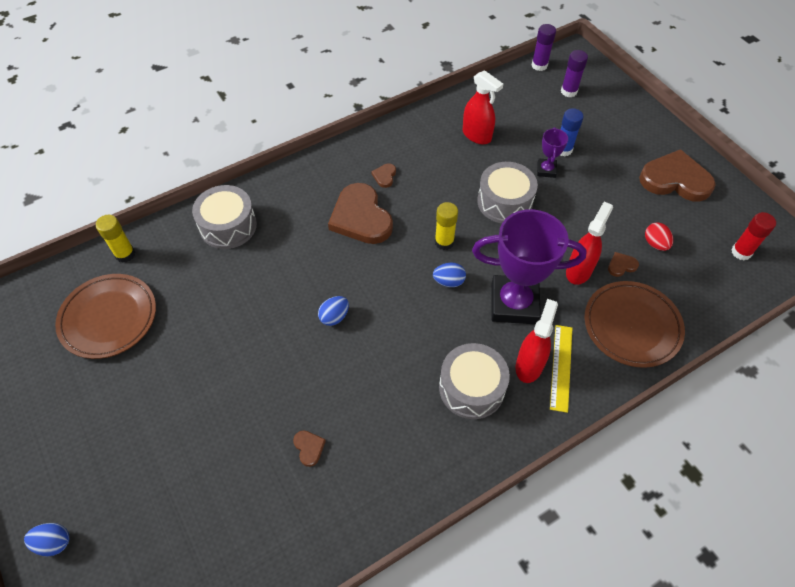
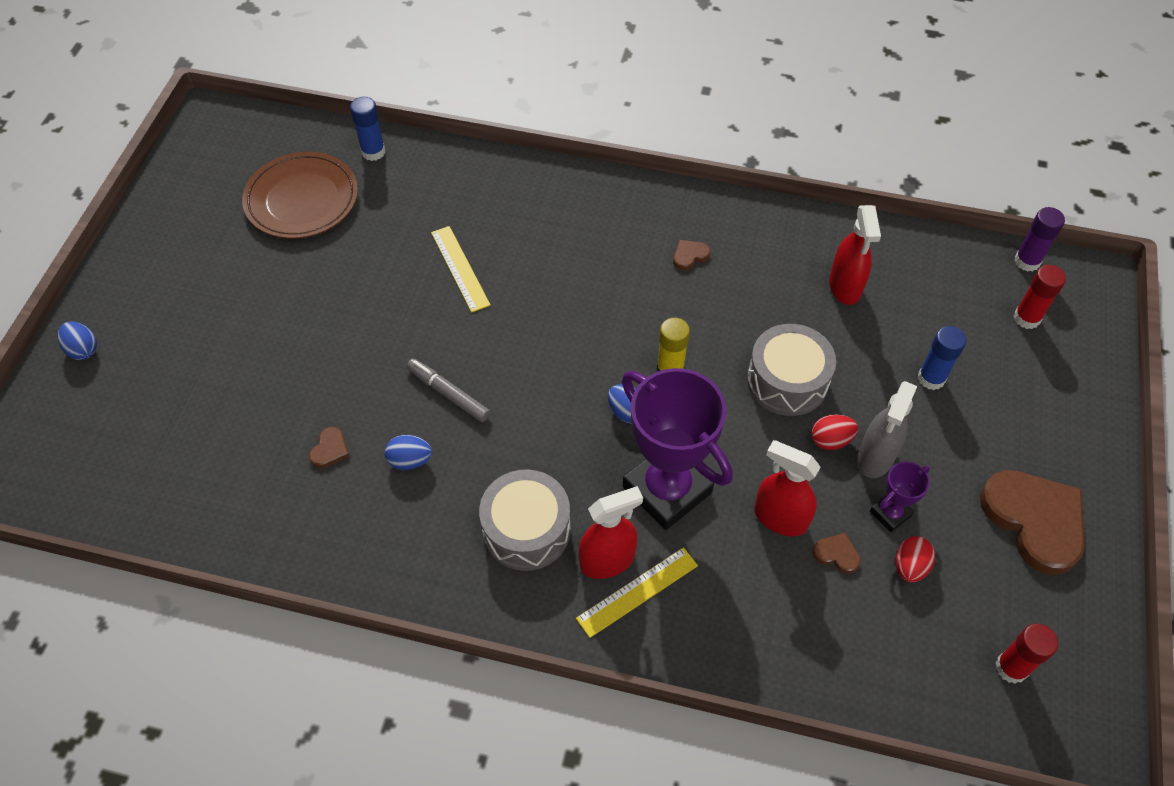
camera: 45 degrees right, 0 degrees up
yellow glue stick [96,215,135,263] -> blue glue stick [350,97,385,161]
grey drum [192,185,257,249] -> none
blue egg [318,296,349,326] -> blue egg moved to [385,435,432,470]
brown heart [328,183,393,244] -> none
purple trophy [537,127,568,178] -> purple trophy moved to [870,462,930,532]
purple glue stick [561,50,588,97] -> red glue stick [1014,265,1066,329]
red spray bottle [566,202,613,285] -> red spray bottle turned 135 degrees counterclockwise [754,440,820,536]
brown plate [585,281,685,368] -> none
none -> grey marker [407,359,490,422]
none -> yellow ruler [431,226,491,313]
none -> red egg [811,415,858,450]
none -> grey spray bottle [857,381,917,478]

